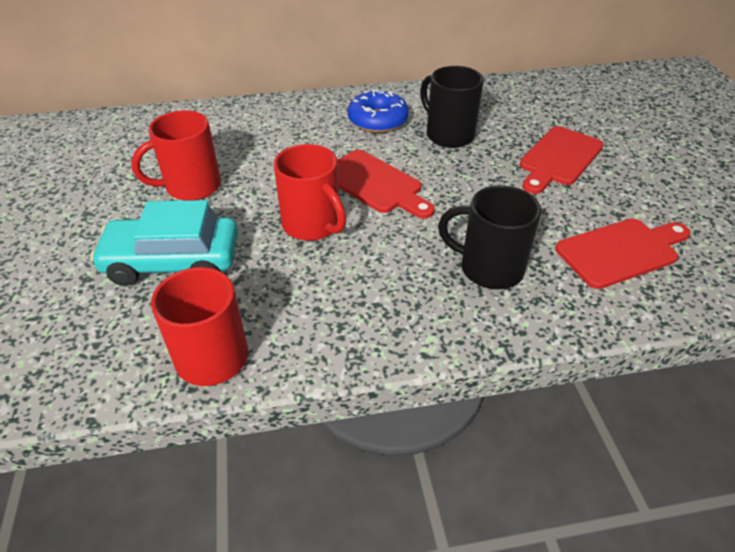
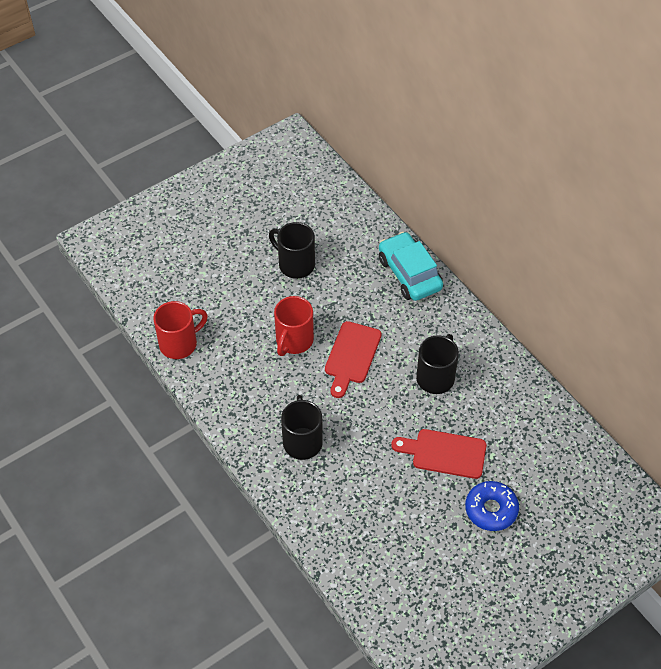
camera: 65 degrees right, 10 degrees up
turquoise car [90,200,238,286] -> turquoise car moved to [379,232,443,301]
red mug [131,110,221,201] -> black mug [269,222,315,279]
blue donut [348,89,409,133] -> blue donut moved to [465,481,519,531]
red cutting board [555,219,690,289] -> none

